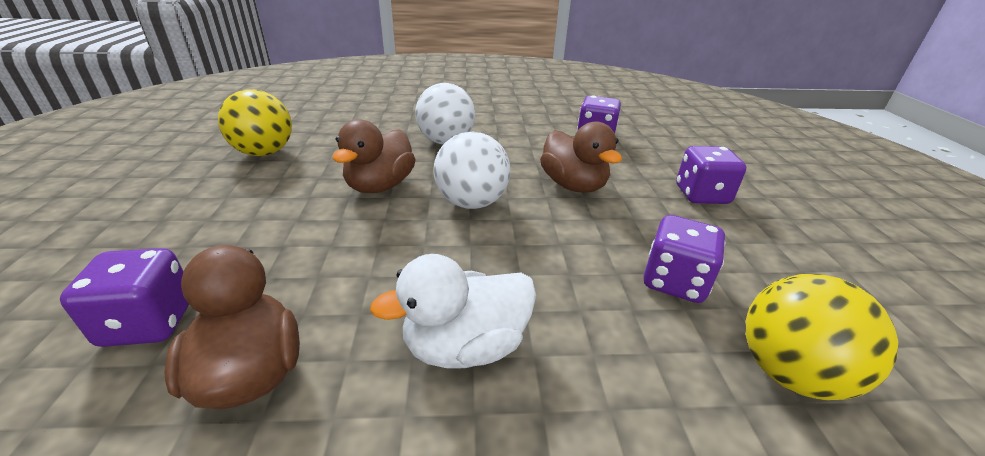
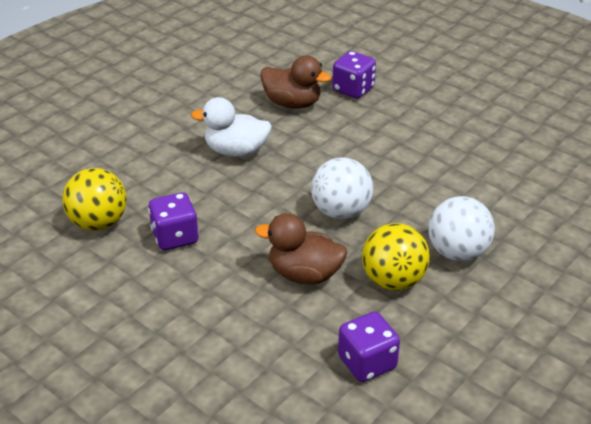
camera: 135 degrees right, 5 degrees up
yellow ball [218,89,292,156] -> yellow ball moved to [362,223,430,291]
brown duck [333,119,416,193] -> none
white duck [370,254,537,369] -> white duck turned 105 degrees counterclockwise [191,97,272,157]
purple dice [676,146,746,204] -> none

